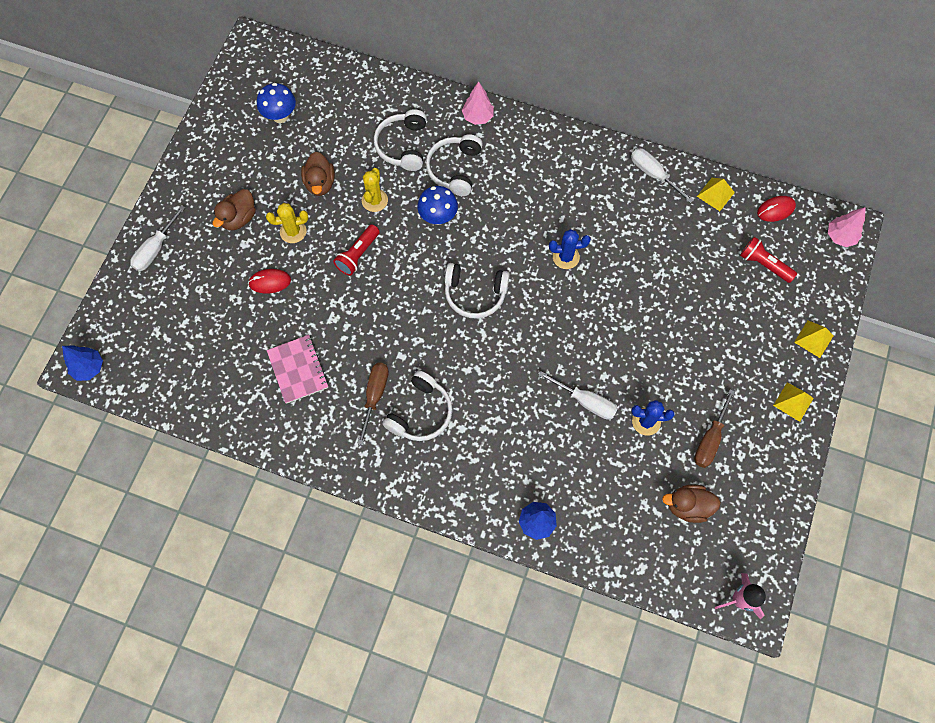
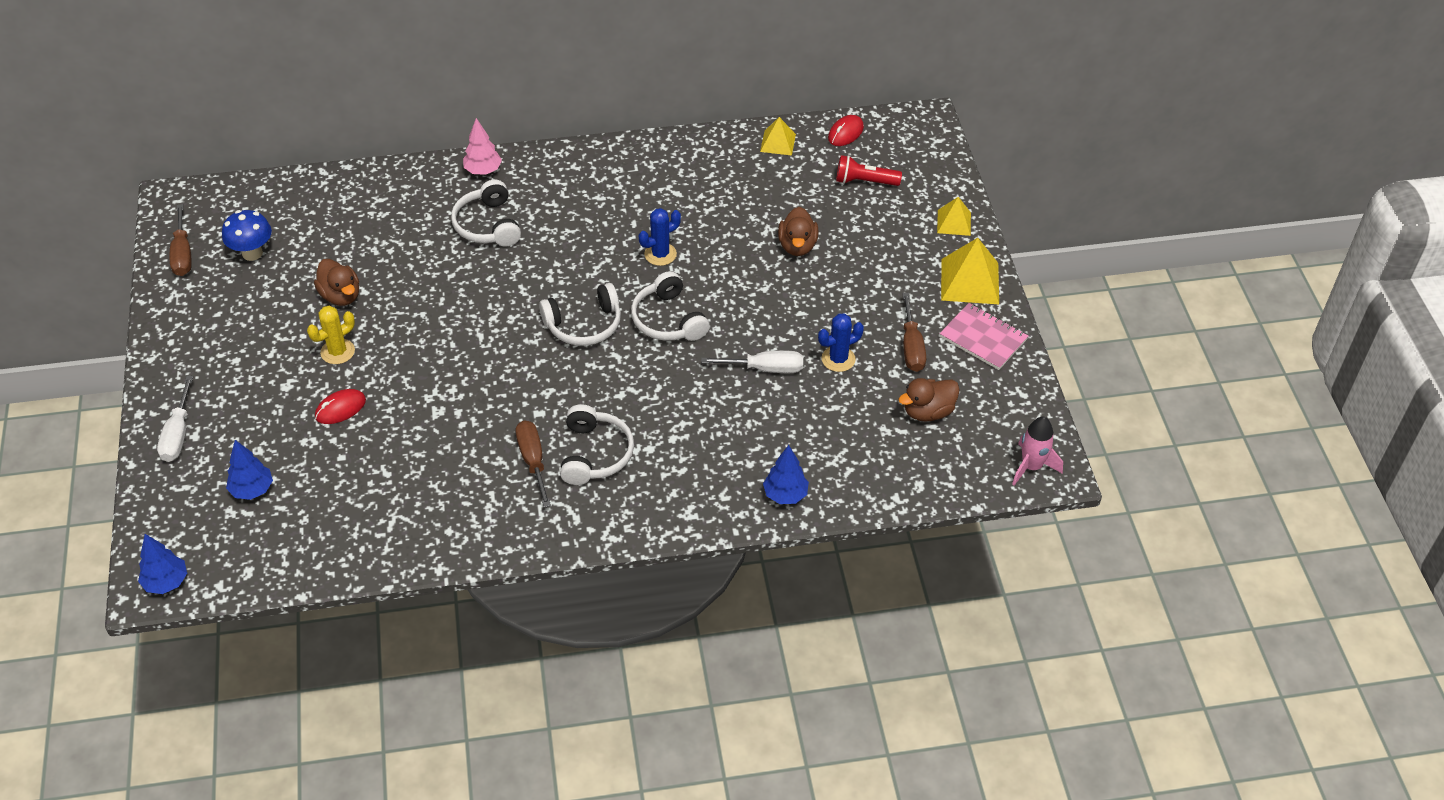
camera: 30 degrees left, 20 degrees down
brown duck [213,189,256,230] -> brown duck moved to [778,207,819,256]
pink notebook [267,335,329,404] -> pink notebook moved to [940,303,1028,370]
red flashlight [333,224,380,276] -> none
yellow cactus [362,168,388,212] -> none
white headphones [374,109,427,171] -> white headphones moved to [631,271,710,341]
blue mushroom [417,186,458,225] -> none
white screwdriver [631,148,694,203] -> none
yellow pyramid [773,382,814,422] -> yellow pyramid [941,238,999,304], size x1.67
pink tree [828,207,866,247] -> none
none -> brown screwdriver [169,204,192,276]
none -> blue tree [226,440,273,500]

